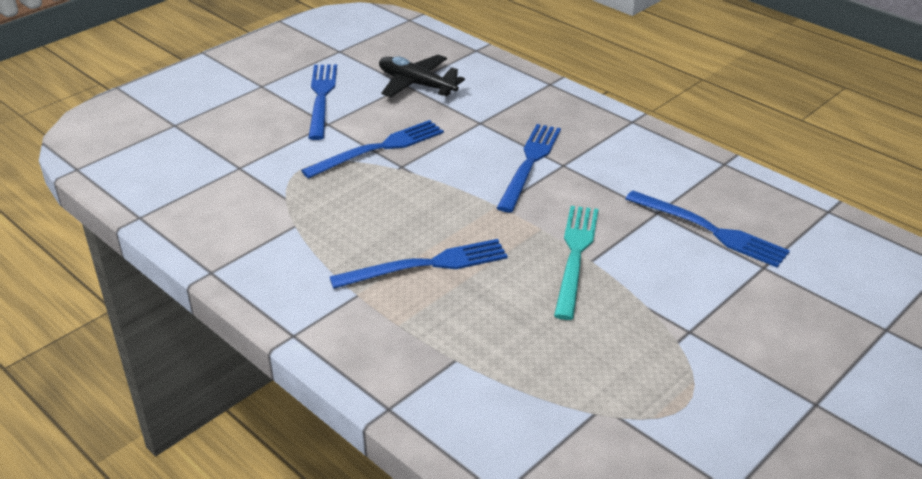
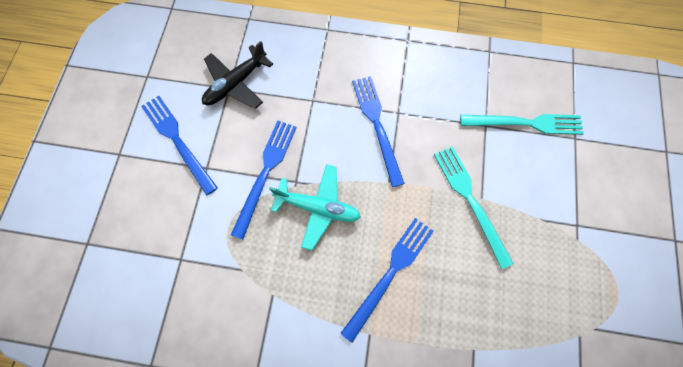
camera: 35 degrees left, 35 degrees up
black plane [379,55,465,97] -> black plane turned 45 degrees counterclockwise [202,41,273,109]
blue fork [625,191,790,267] -> turquoise fork [460,114,584,135]
none -> turquoise plane [269,164,361,251]

